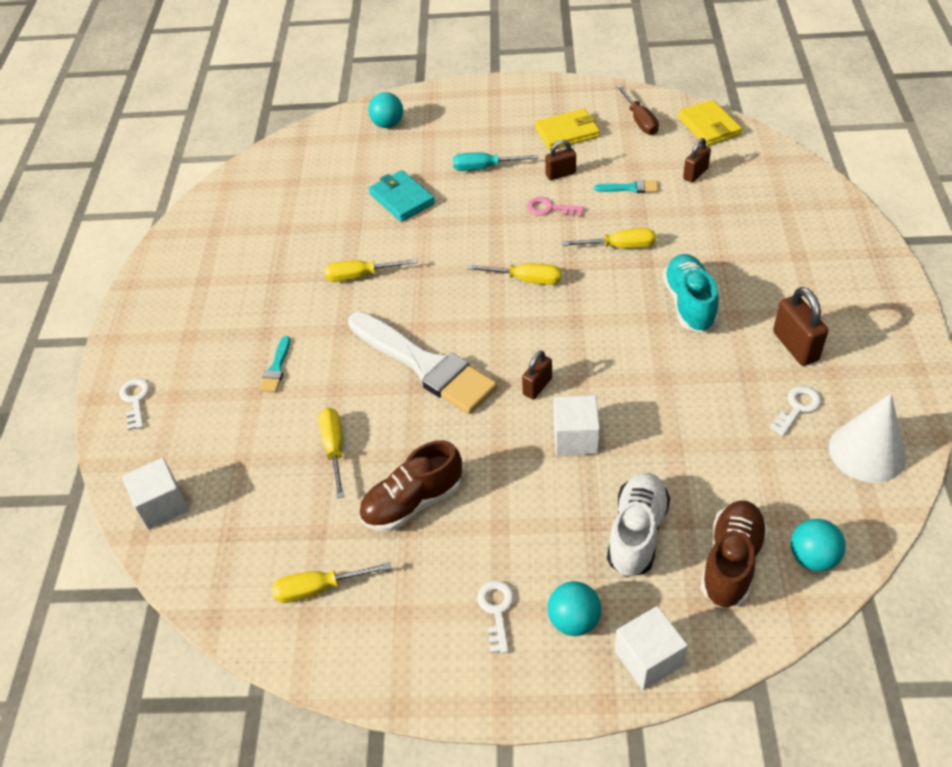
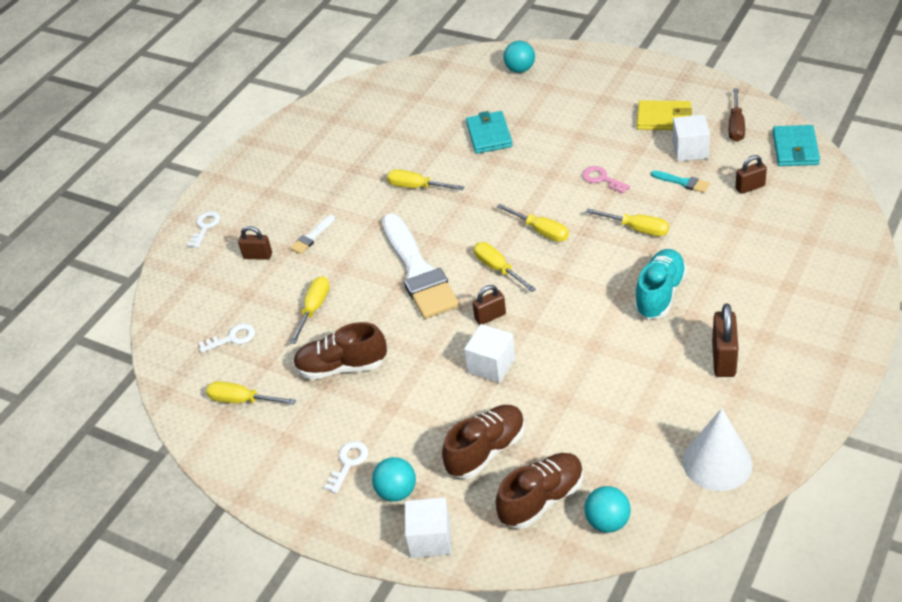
camera: 30 degrees right, 5 degrees down
white cube [122,457,189,530] -> white cube moved to [673,115,710,161]
turquoise brush [260,336,290,392] -> white brush [290,215,335,254]
turquoise screwdriver [453,153,538,171] -> none
brown padlock [545,140,576,180] -> brown padlock moved to [238,226,272,260]
white shoe [607,473,670,577] -> brown shoe [442,405,525,479]
yellow wallet [678,100,742,146] -> turquoise wallet [773,125,820,166]
white key [770,386,821,436] -> white key moved to [199,324,255,353]
none -> yellow screwdriver [474,242,536,292]

